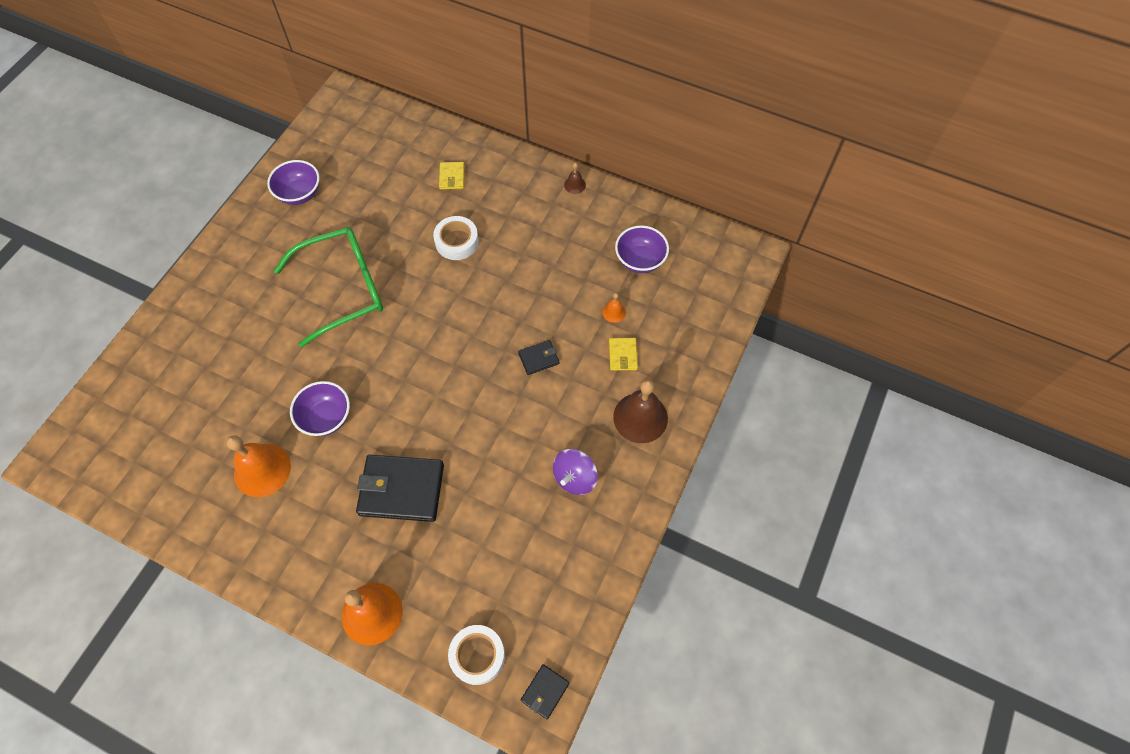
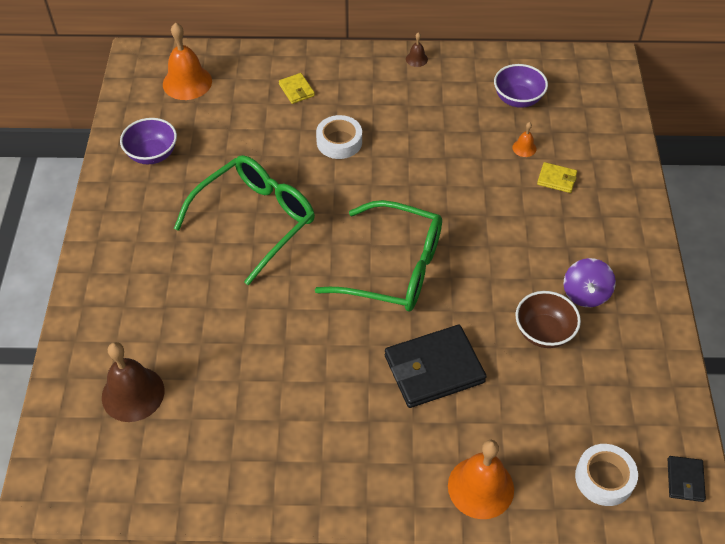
camera: 25 degrees left, 10 degrees down
orange bell [227,435,291,497] -> orange bell moved to [163,22,212,100]
purple bowl [290,381,350,436] -> none
black wallet [518,340,559,375] -> none
yellow wallet [609,338,638,371] -> yellow wallet turned 45 degrees counterclockwise [537,162,577,193]
brown bell [613,379,668,443] -> brown bell moved to [102,342,164,422]
none -> green glasses [315,200,442,312]
none -> brown bowl [516,291,581,348]

